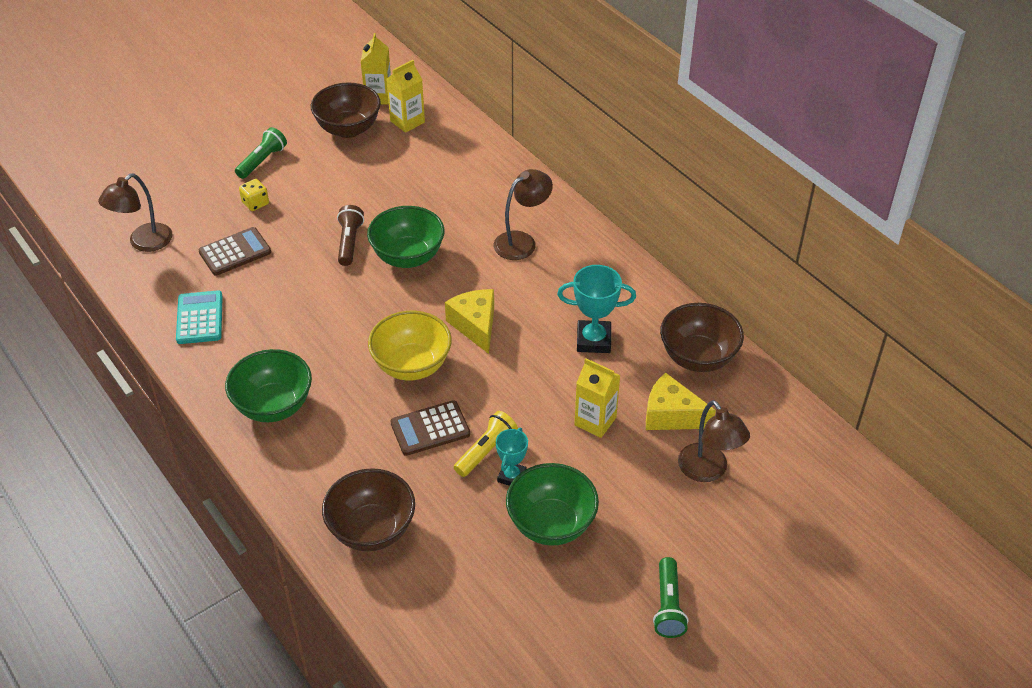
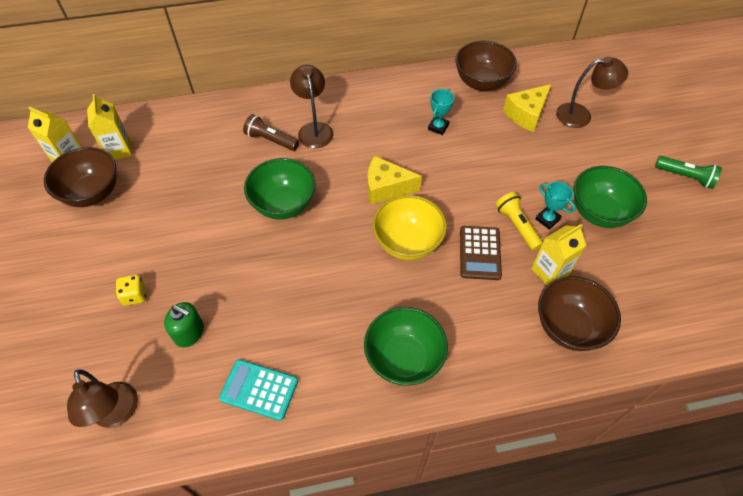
camera: 65 degrees left, 10 degrees up
brown calculator [199,227,271,275] -> green soap dispenser [164,302,204,347]
green flashlight [235,127,287,179] -> none
brown flashlight [337,205,364,266] -> brown flashlight moved to [243,114,299,151]
turquoise trophy [557,265,636,353] -> turquoise trophy [428,89,454,135], size x0.63
yellow carton [574,358,620,438] -> yellow carton moved to [531,224,586,286]

